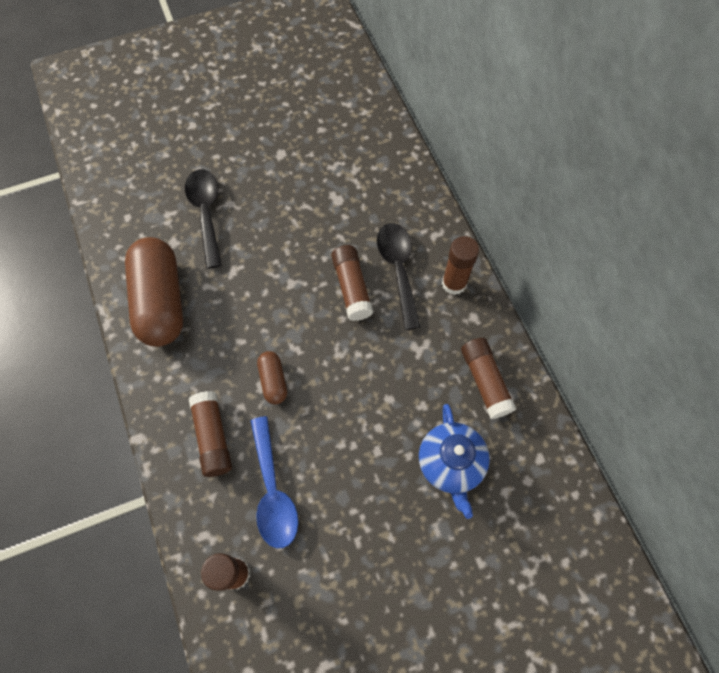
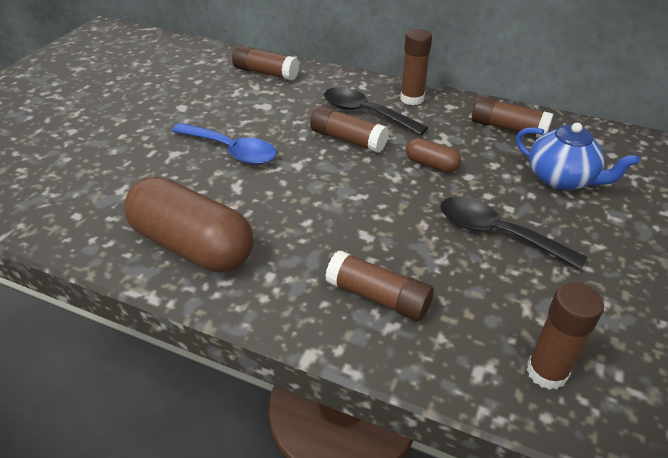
camera: 45 degrees left, 25 degrees down
black spoon [185,169,222,269] -> black spoon moved to [440,197,587,270]
blue spoon [250,416,298,548] -> blue spoon moved to [172,123,276,165]
brown capsule [257,351,287,404] -> brown capsule moved to [406,138,461,173]
none -> brown glue stick [232,45,299,80]

